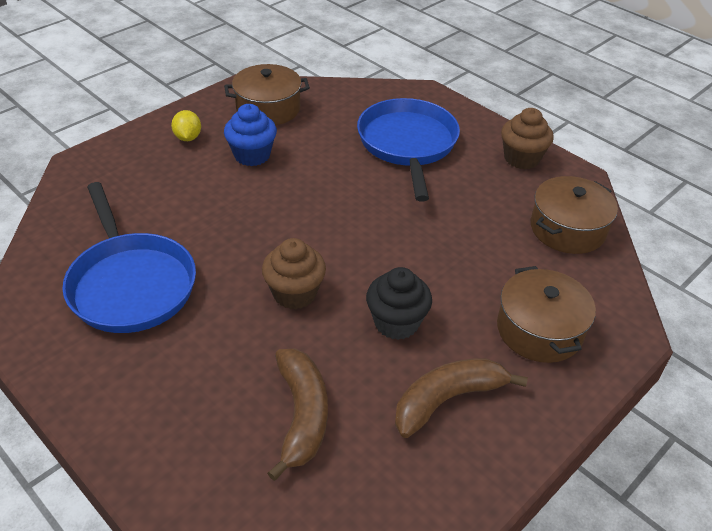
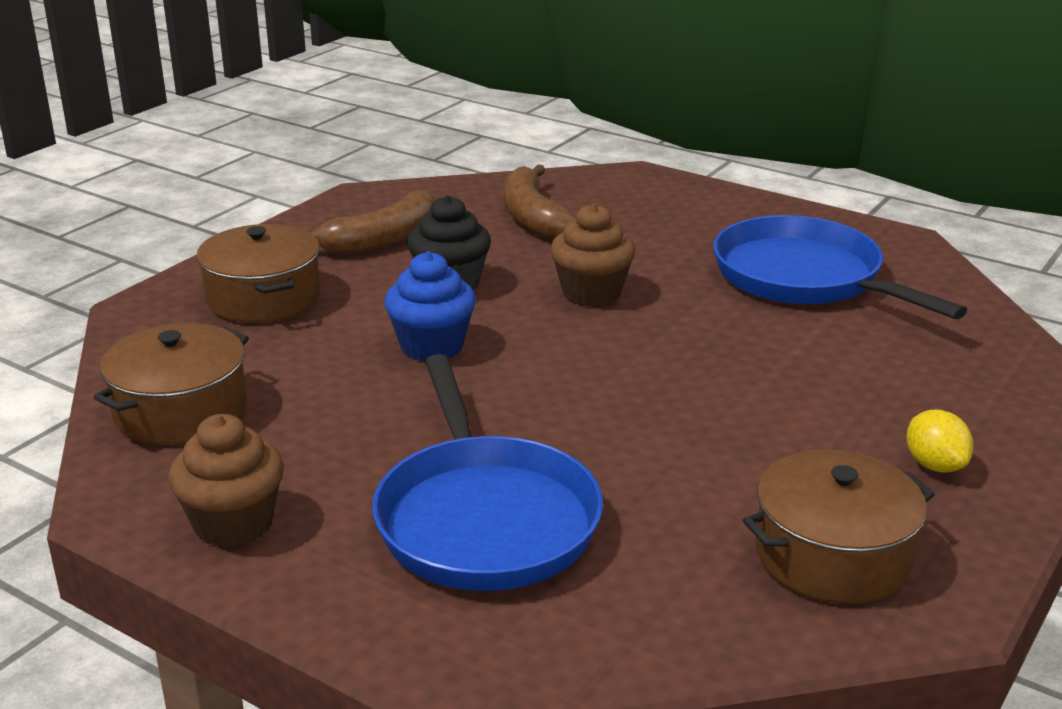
camera: 170 degrees right, 15 degrees down
blue cupcake [224,104,277,166] -> blue cupcake moved to [384,252,476,361]

